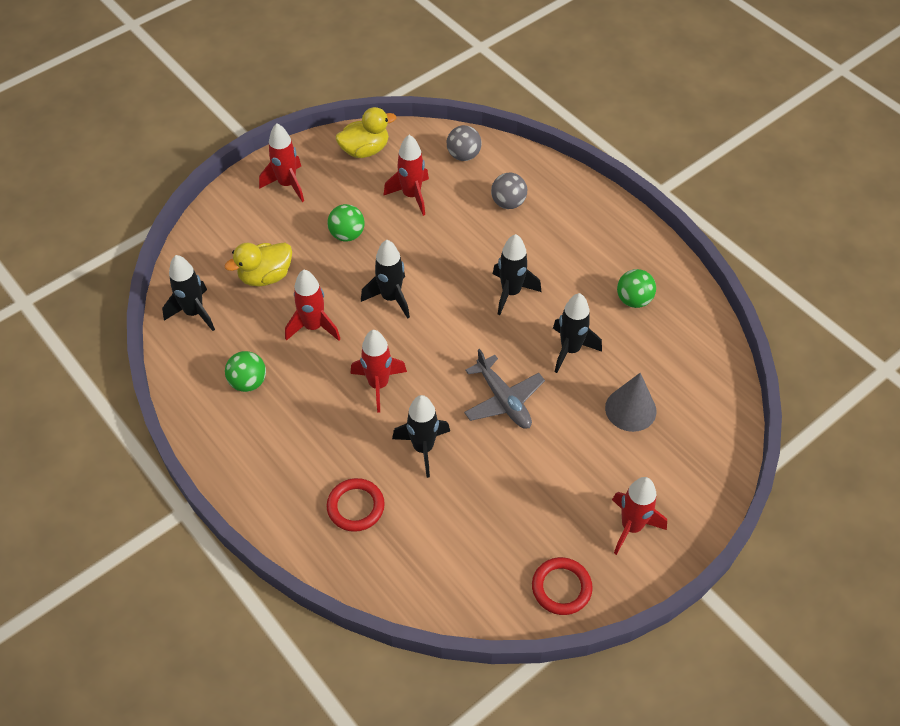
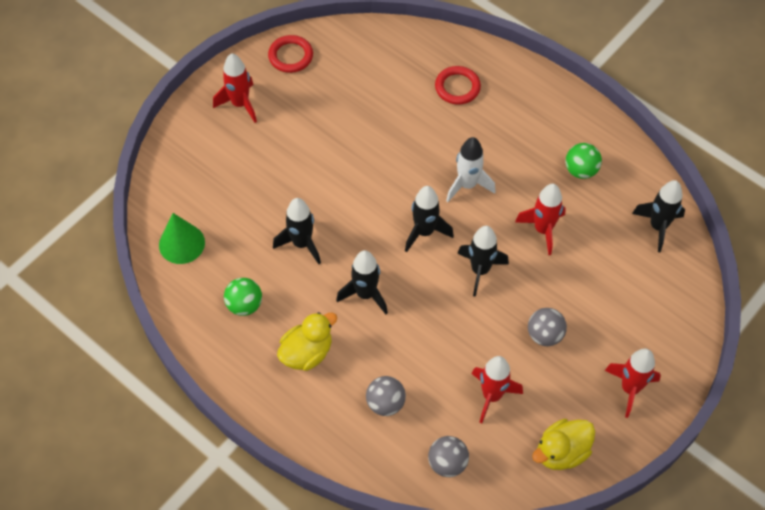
camera: 170 degrees right, 5 degrees up
yellow duck [225,242,292,286] -> yellow duck moved to [277,312,337,371]
green ball [327,204,365,242] -> grey ball [528,308,567,346]
red rocket [350,330,407,413] -> white rocket [446,137,496,202]
black rocket [392,395,450,478] -> black rocket moved to [405,186,454,252]
grey plane [464,349,545,429] -> none
grey cone [605,373,656,432] -> none
none -> green cone [159,213,205,264]

